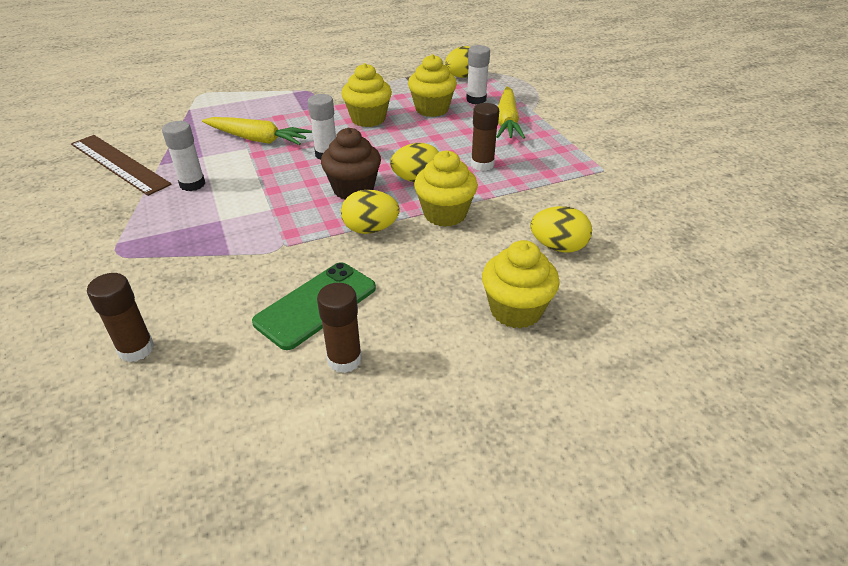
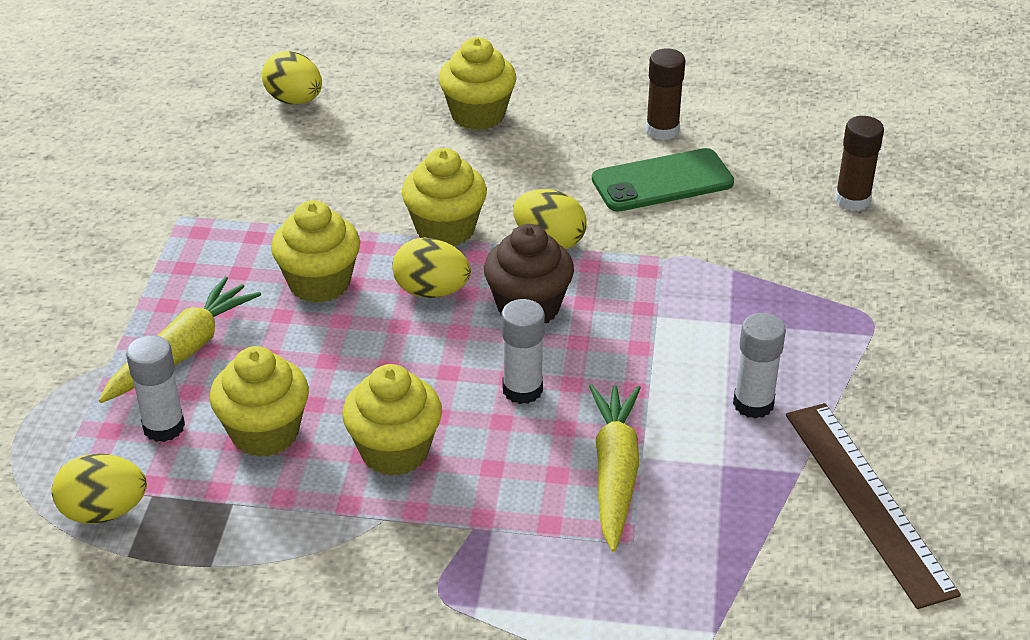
camera: 150 degrees left, 0 degrees up
yellow carrot [202,117,312,145] -> yellow carrot turned 45 degrees clockwise [589,384,641,552]
brown glue stick [471,103,499,171] -> yellow cupcake [271,200,360,303]
yellow egg [530,206,592,253] -> yellow egg moved to [262,51,322,104]

